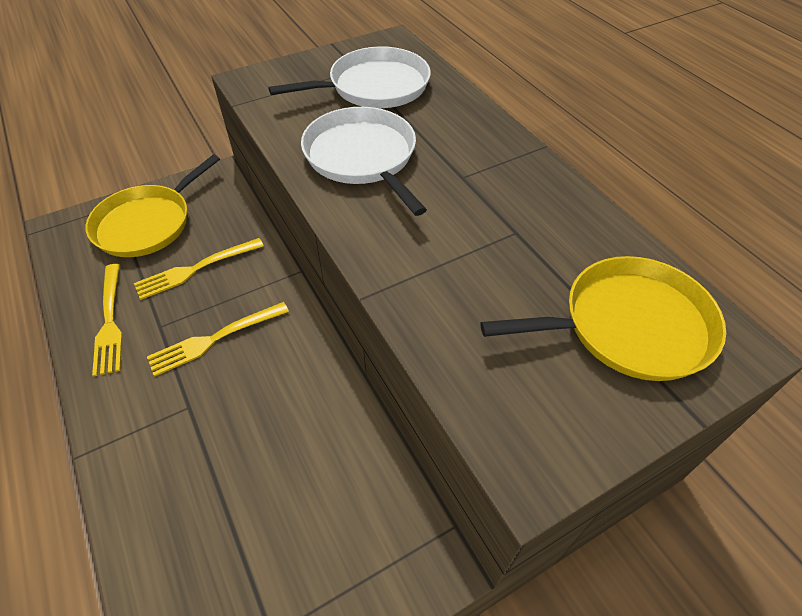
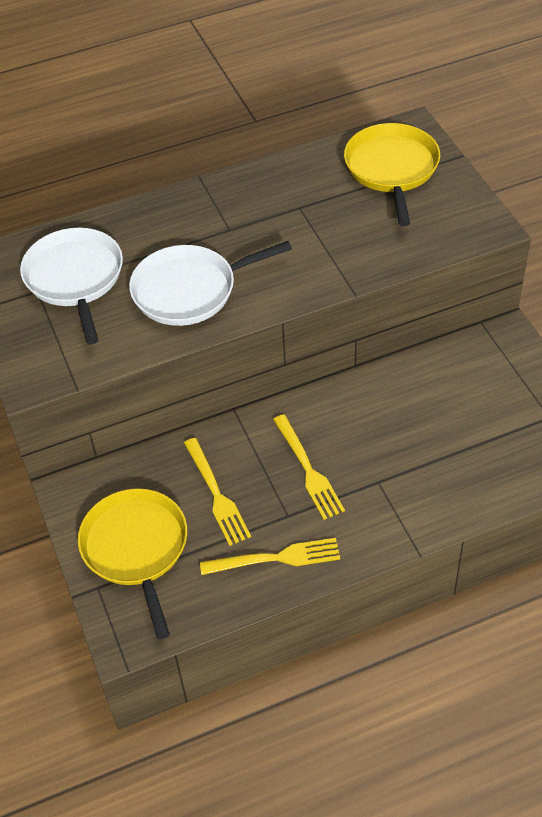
camera: 80 degrees left, 0 degrees up
yellow pan [85,154,220,257] -> yellow pan turned 150 degrees counterclockwise [78,488,187,639]

